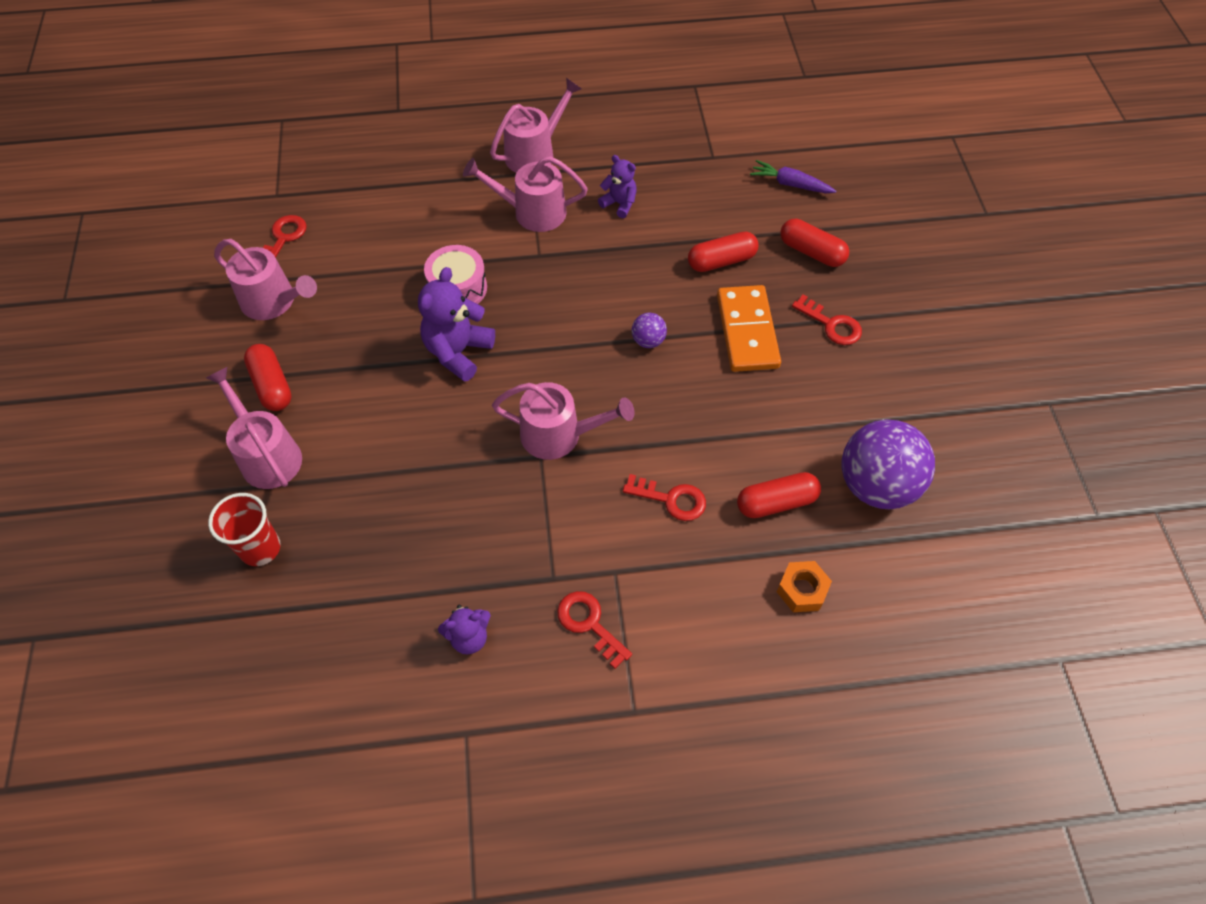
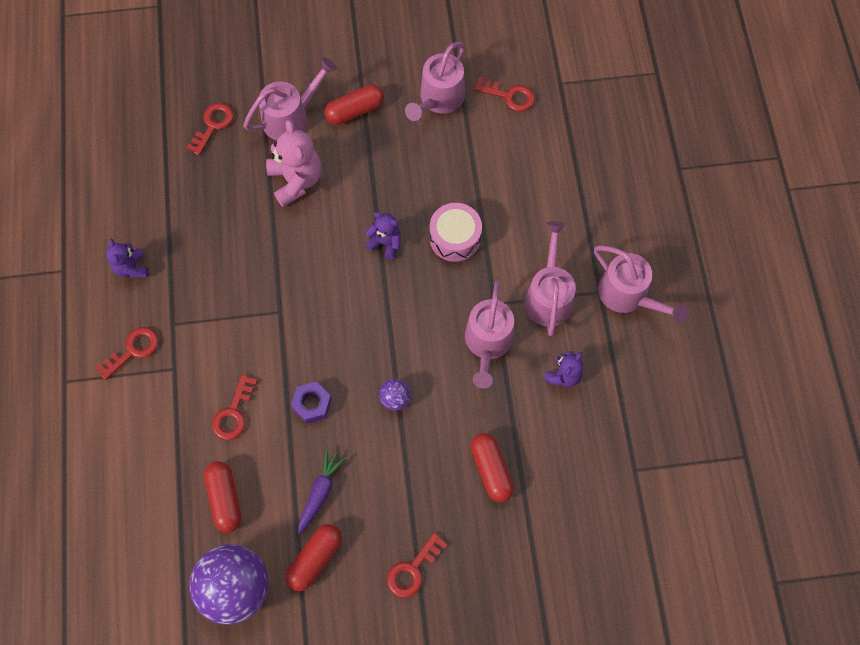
camera: 90 degrees right, 10 degrees up
red cup [208,493,281,566] -> red key [186,103,234,155]
purple teddy bear [418,267,495,382] -> purple teddy bear [365,212,400,260], size x0.59
pink watering can [492,382,635,460] -> pink watering can moved to [465,281,514,389]
orange domino [717,285,781,372] -> none
purple carrot [750,160,836,193] -> purple carrot moved to [298,448,347,535]
orange nut [777,561,832,612] -> none
red capsule [780,219,849,267] -> red capsule moved to [285,524,342,591]
none -> pink teddy bear [266,120,321,207]
none -> purple nut [291,382,332,424]

